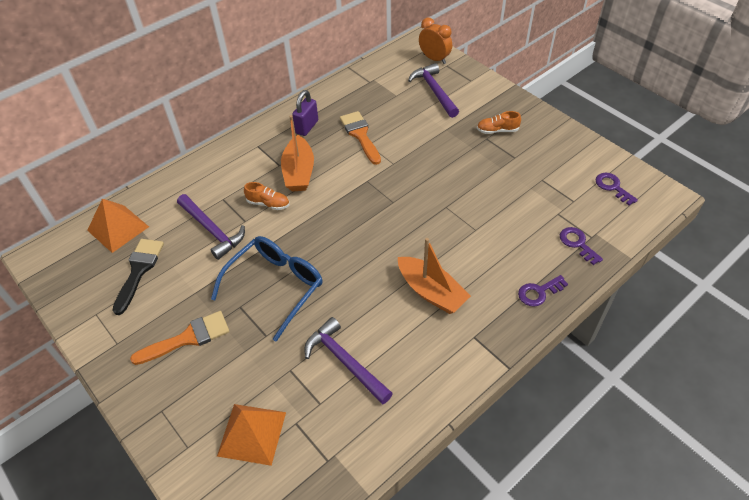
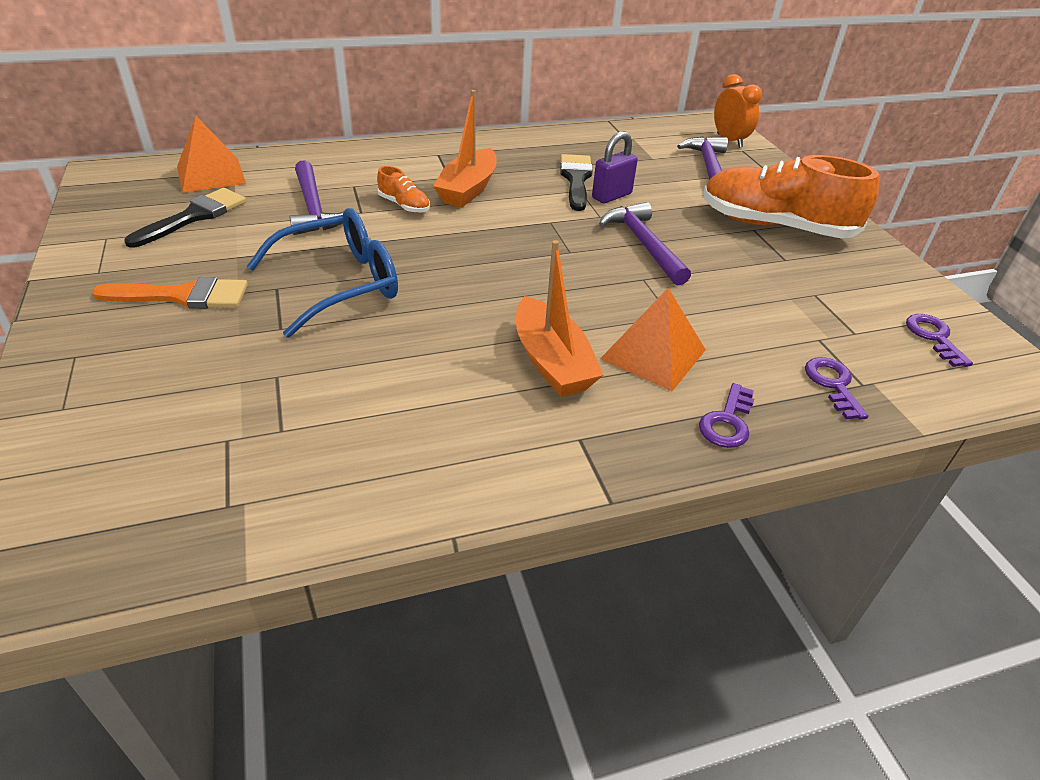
camera: 20 degrees right, 10 degrees down
orange pyramid [217,404,286,466] -> orange pyramid moved to [600,288,706,391]
purple padlock [292,90,318,136] -> purple padlock moved to [592,131,638,204]
purple hammer [305,317,393,405] -> purple hammer moved to [599,202,691,286]
orange brush [340,111,381,165] -> black brush [560,154,593,211]
orange shoe [477,111,521,134] -> orange shoe [703,155,879,239], size x2.34
purple key [518,275,568,307] -> purple key turned 60 degrees counterclockwise [699,383,754,448]

